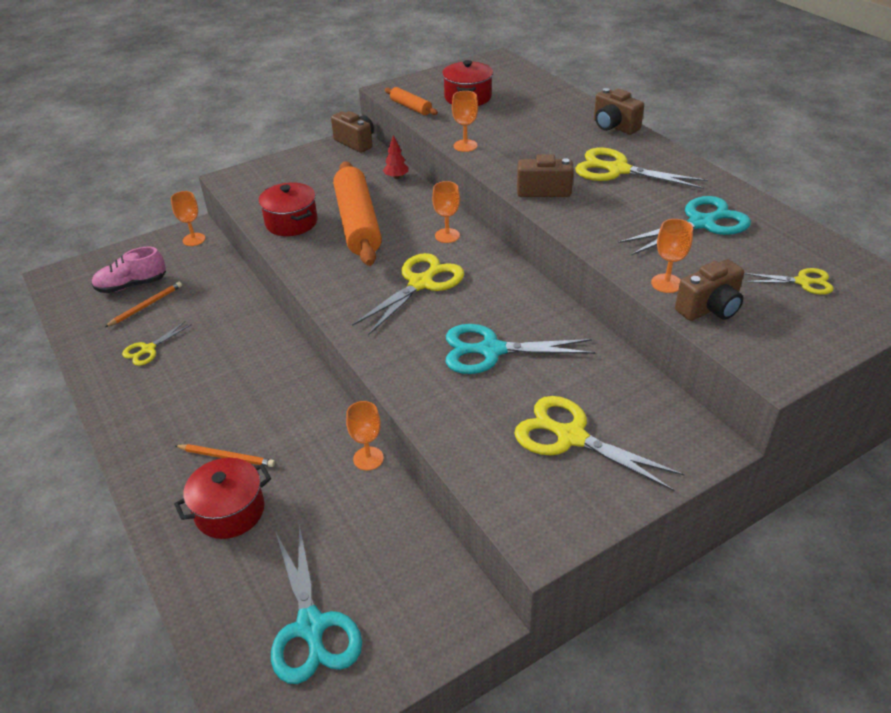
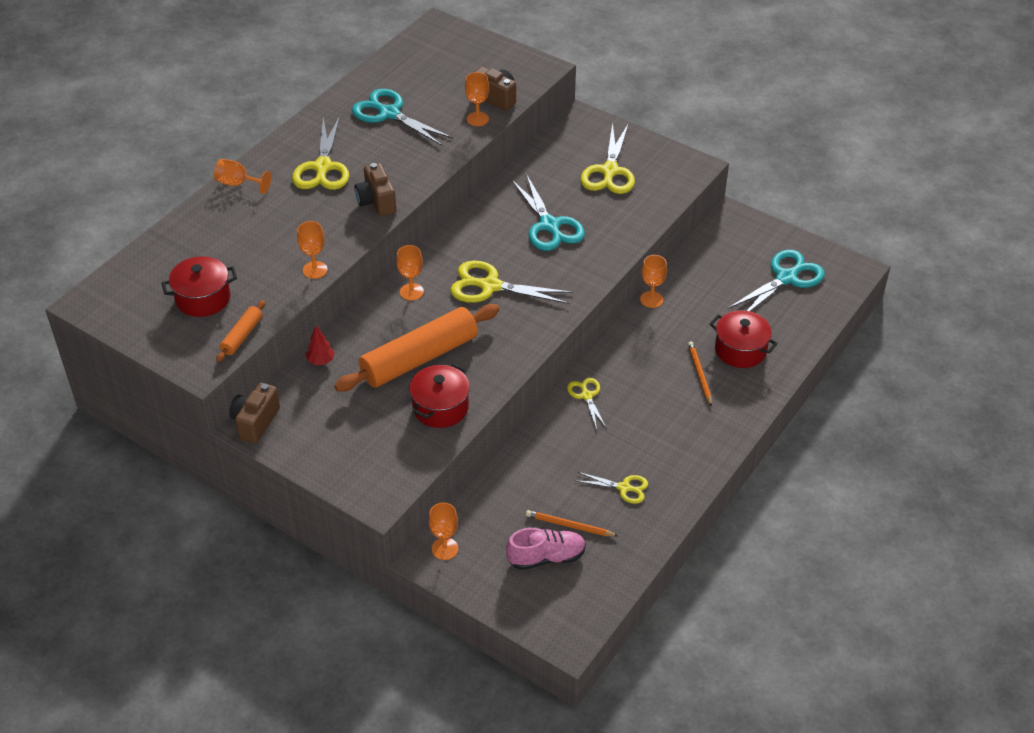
camera: 115 degrees left, 5 degrees up
pink shoe [91,247,166,293] -> pink shoe turned 60 degrees counterclockwise [506,528,586,570]
brown camera [594,88,644,134] -> orange goblet [214,159,271,194]
yellow scissors [744,268,833,295] -> yellow scissors moved to [567,378,607,429]

